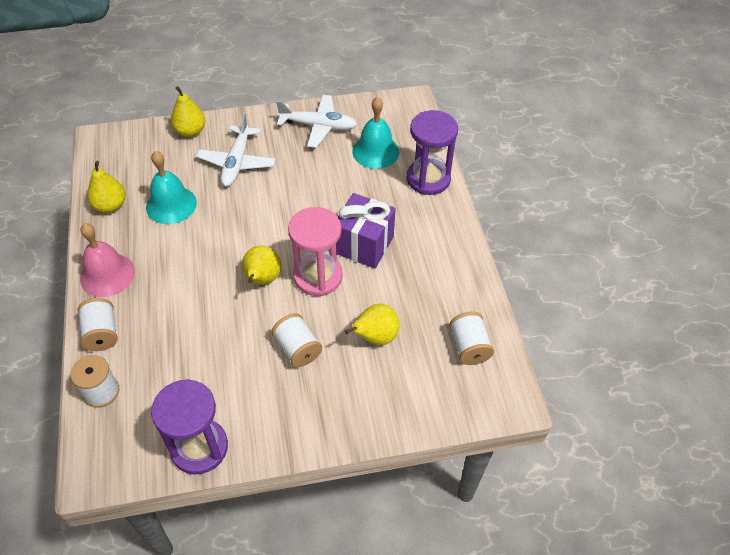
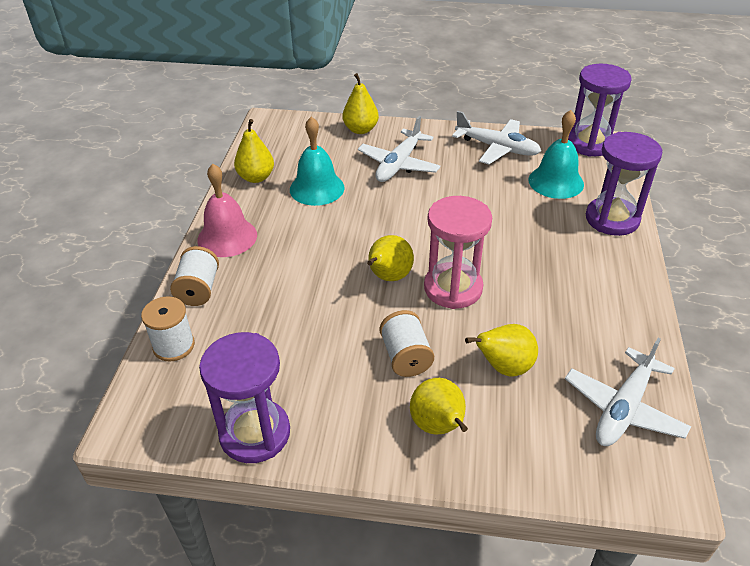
camera: 20 degrees right, 10 degrees down
purple gift [336,193,396,269] -> none
white spool [449,312,494,365] -> white plane [565,338,691,446]
none -> yellow pear [410,378,468,435]
none -> purple hourglass [568,64,632,157]

